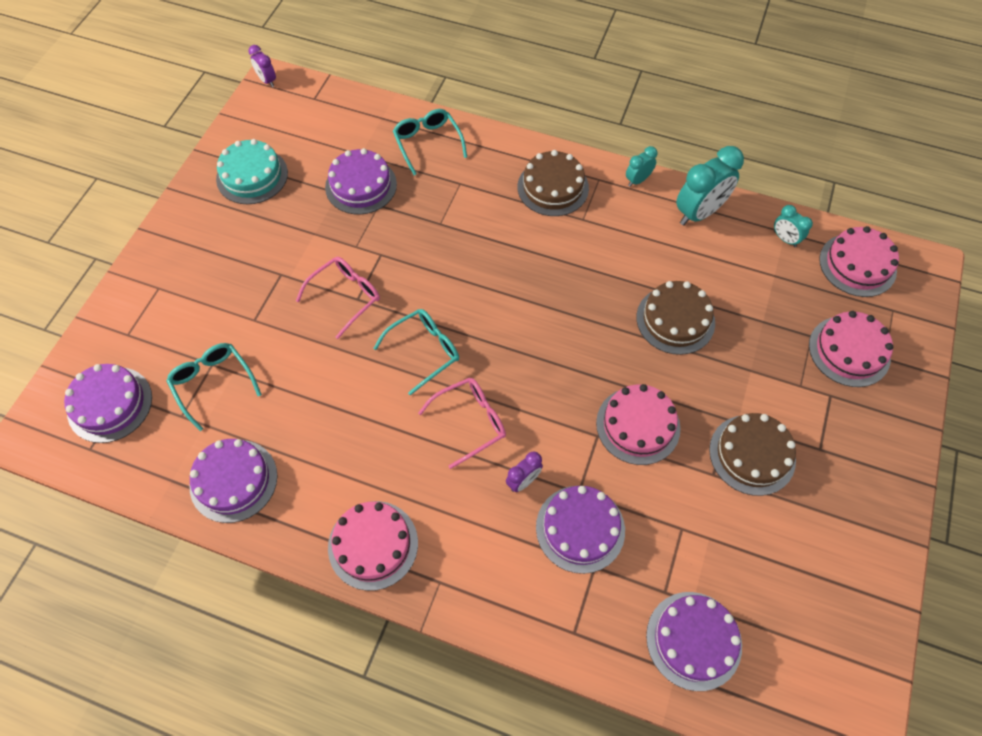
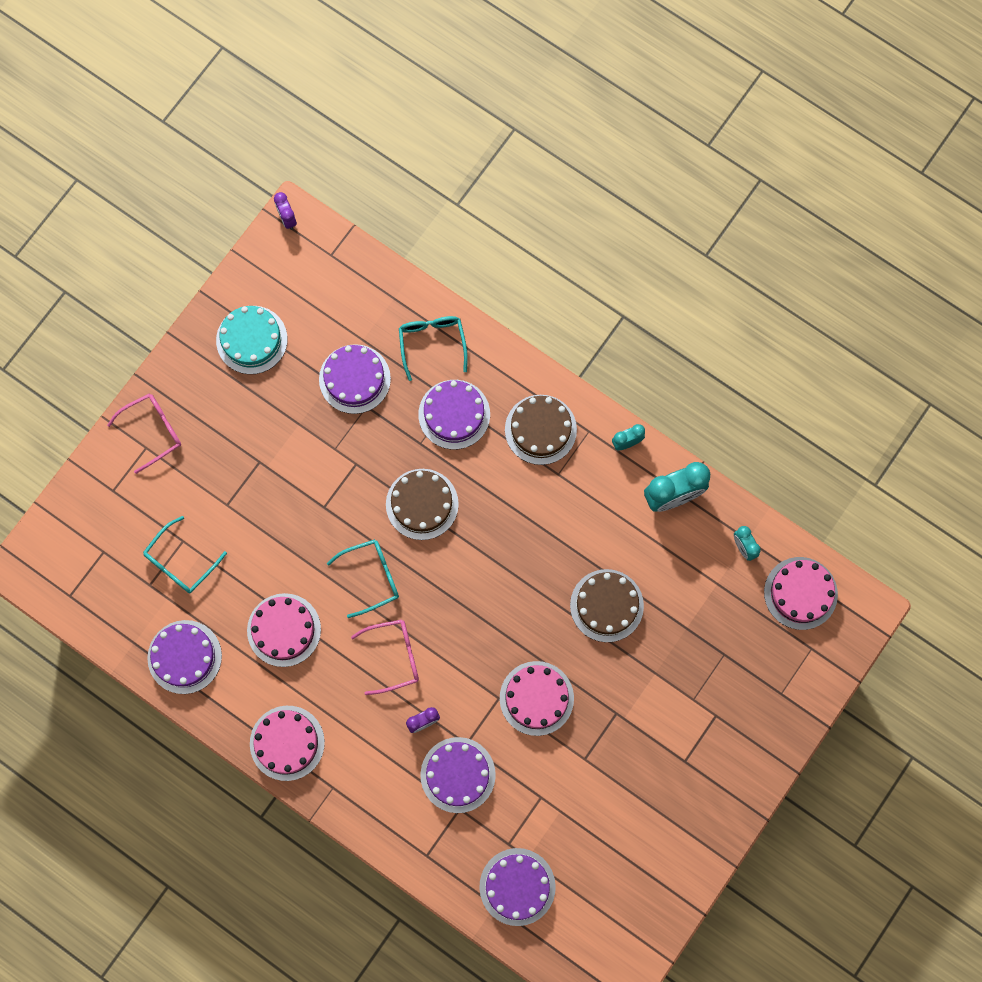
camera: 15 degrees right, 15 degrees up
purple cake [64,364,152,443] -> purple cake moved to [418,380,490,450]
turquoise glasses [166,343,262,431] -> turquoise glasses turned 120 degrees counterclockwise [143,516,227,593]
pink glasses [296,257,380,339] -> pink glasses moved to [107,393,181,474]
brown cake [709,413,796,496] -> brown cake moved to [386,469,459,540]
pink cake [809,311,893,387] -> pink cake moved to [247,593,321,667]

